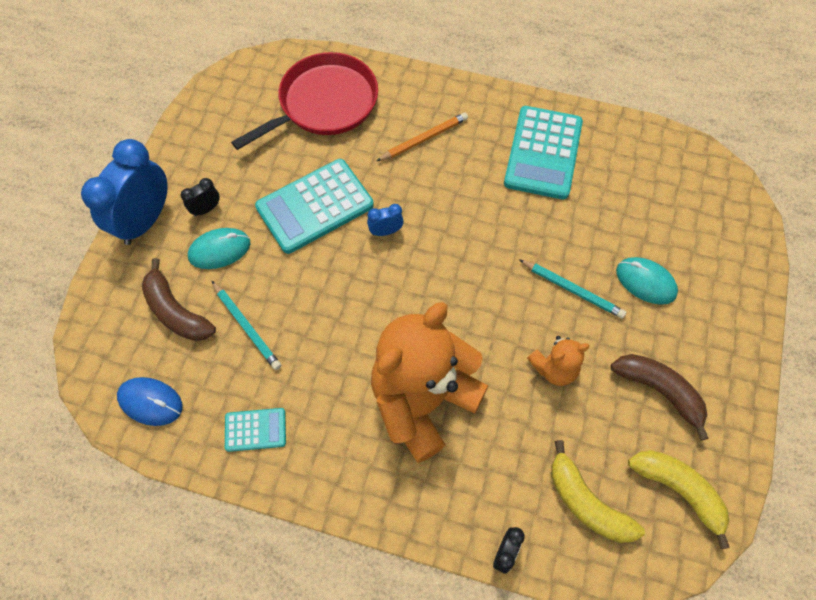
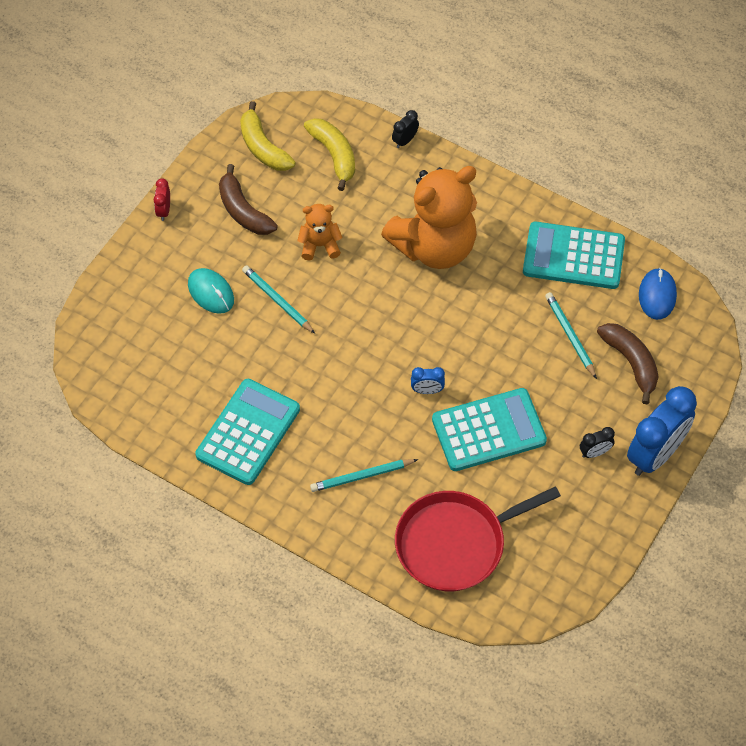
camera: 165 degrees left, 5 degrees down
blue mouse [117,377,183,426] -> blue mouse turned 60 degrees clockwise [639,268,677,320]
turquoise mouse [188,228,250,269] -> none
turquoise calculator [225,408,286,452] -> turquoise calculator [523,222,625,289], size x1.97
orange pencil [377,113,468,161] -> turquoise pencil [310,459,418,492]
none -> red clock [154,178,170,221]

